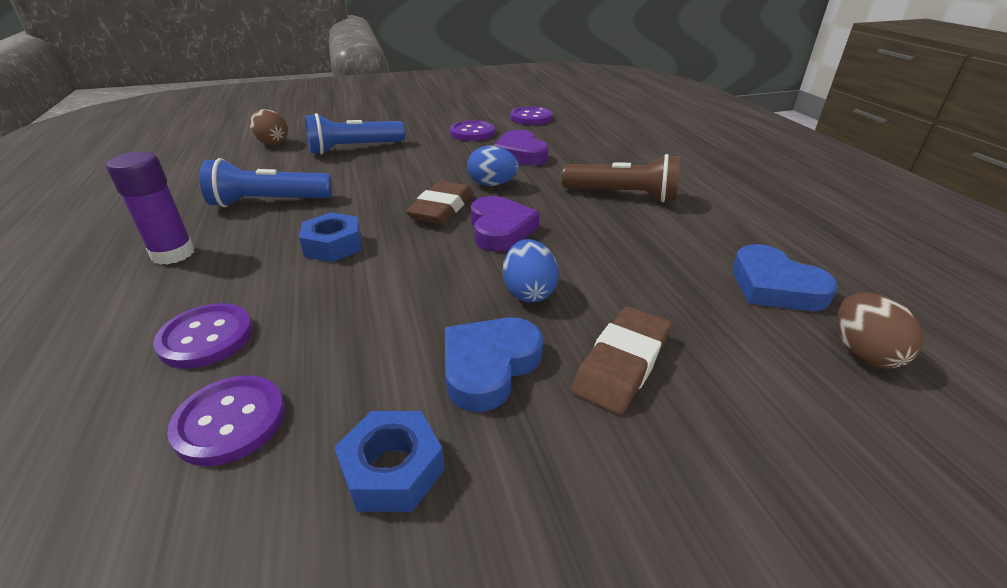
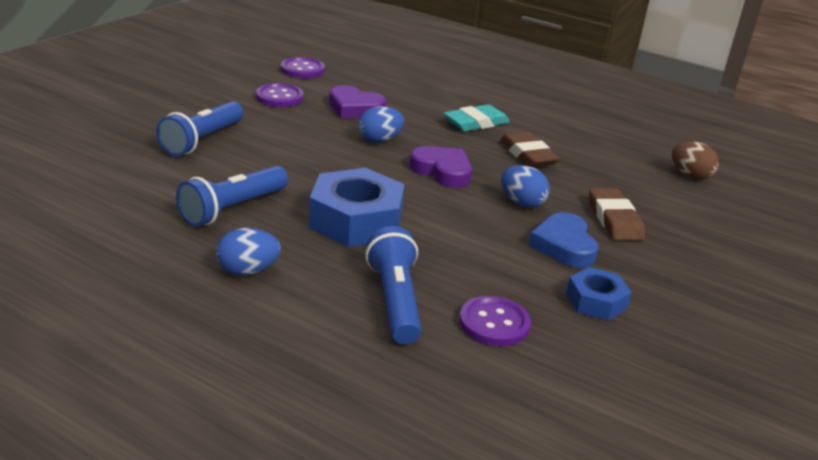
camera: 45 degrees left, 5 degrees down
purple glue stick [106,151,195,265] -> blue egg [216,228,281,276]
purple button [153,303,253,369] -> blue flashlight [365,226,422,344]
brown egg [249,109,288,145] -> none
blue nut [299,212,361,262] -> blue nut [309,168,404,247], size x1.80
brown eraser [406,181,473,224] -> brown eraser moved to [500,132,559,167]
brown flashlight [562,154,680,202] -> turquoise eraser [443,104,510,132]
blue heart [733,244,838,311] -> none

